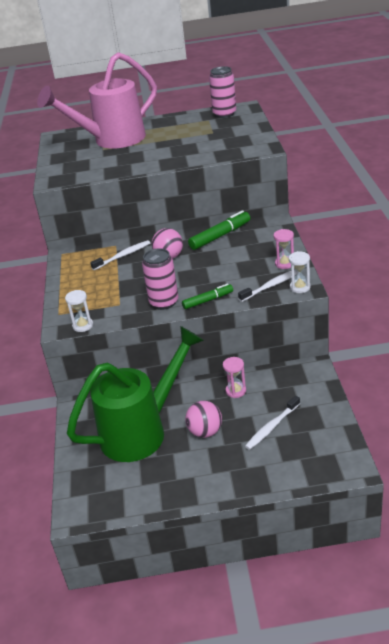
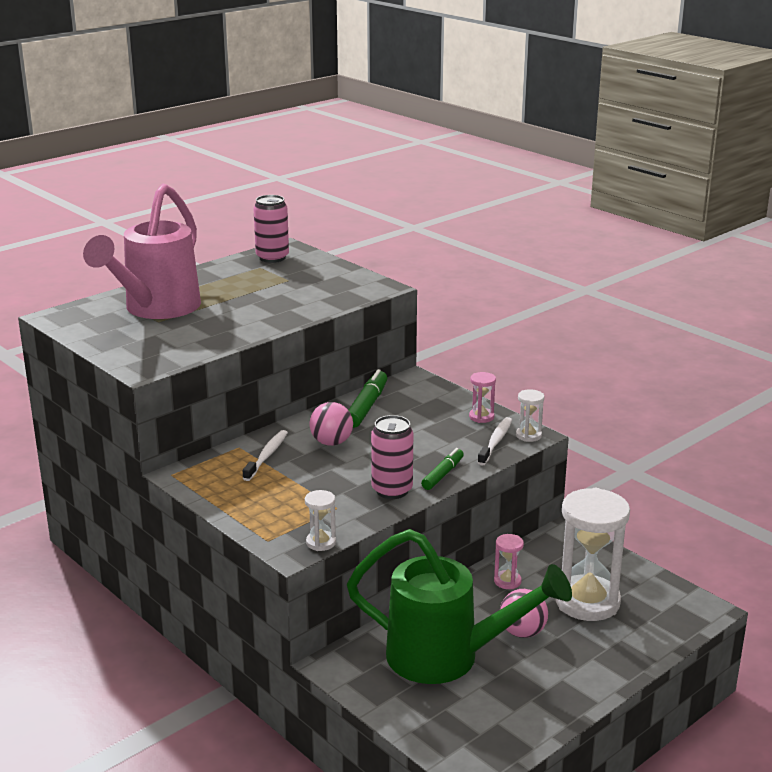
camera: 40 degrees left, 10 degrees down
green watering can [67,326,204,462] -> green watering can turned 90 degrees clockwise [347,529,572,684]
white toothbrush [245,396,300,450] -> white hourglass [555,488,630,621]

